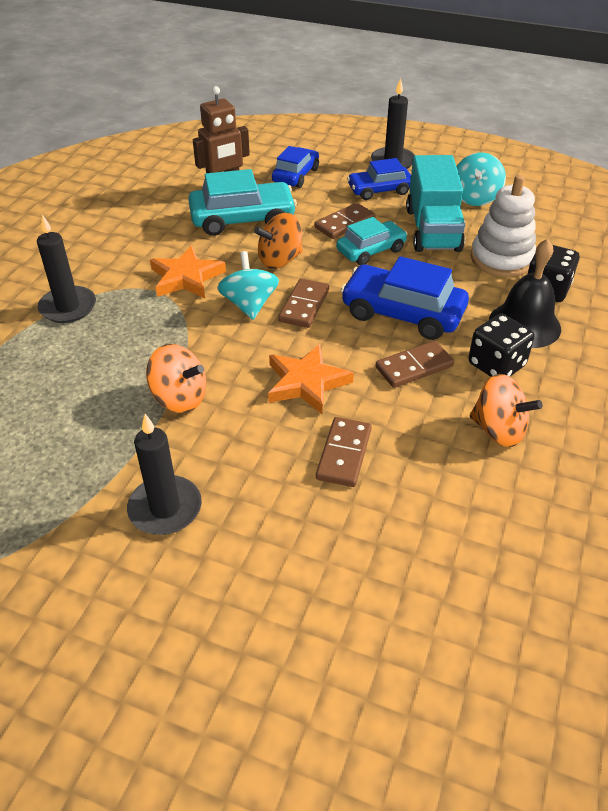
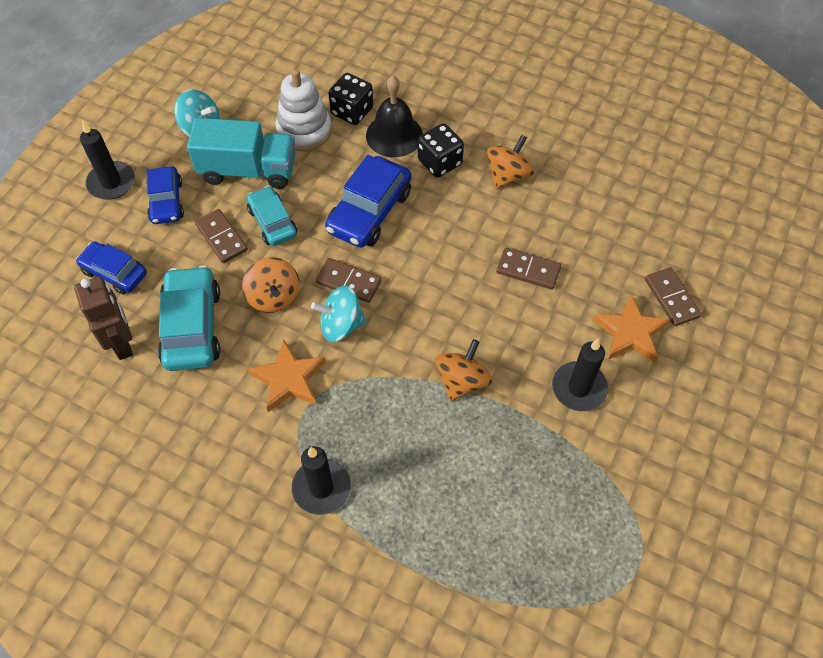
camera: 85 degrees left, 15 degrees up
orange star [268,344,354,414] -> orange star moved to [593,294,670,363]
brown domino [376,341,454,388] -> brown domino moved to [645,267,702,326]

